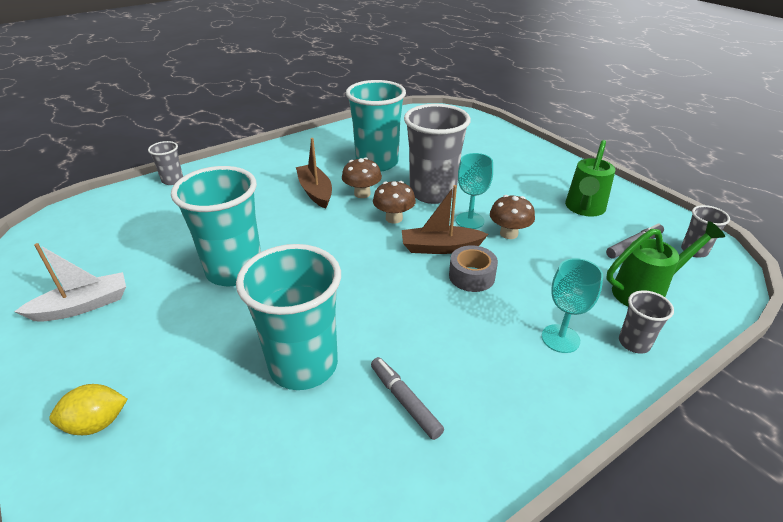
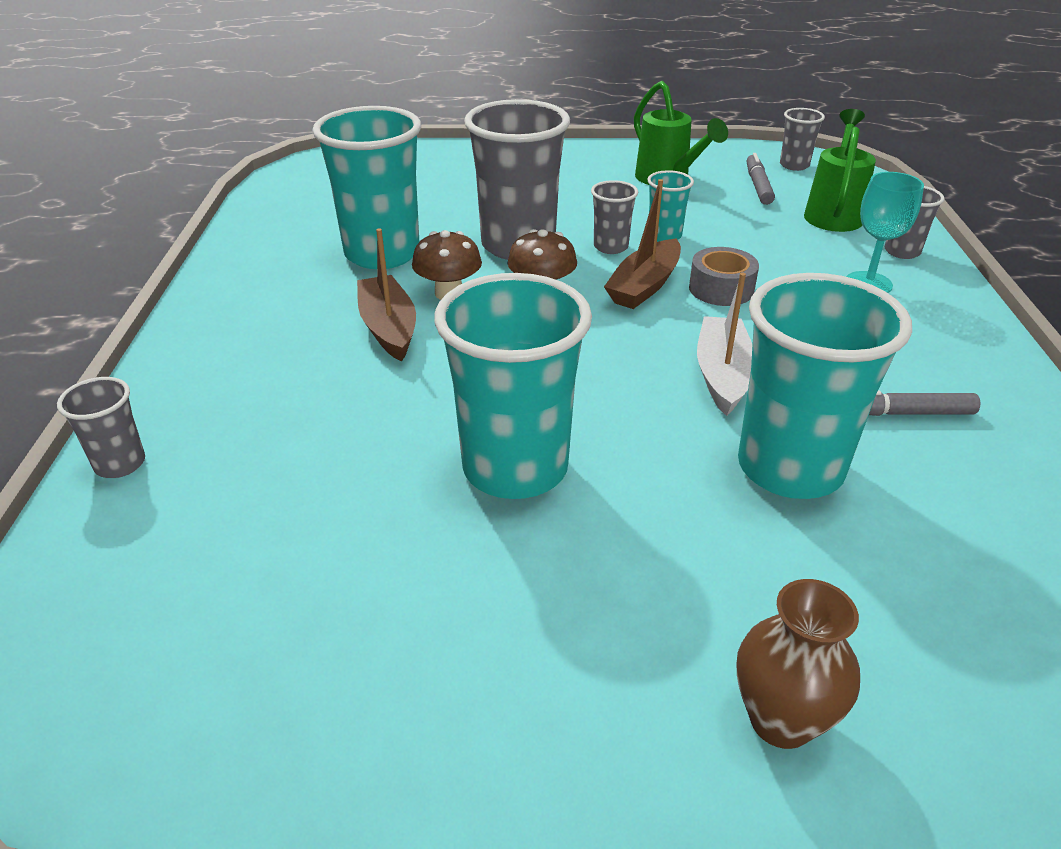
camera: 55 degrees left, 0 degrees up
white boat [14,243,126,322] -> white boat moved to [697,273,753,416]
yellow lemon [49,384,128,435] -> brown vase [737,579,860,749]
brown boat [296,138,332,209] -> brown boat turned 60 degrees clockwise [357,228,416,361]
turquoise goblet [456,153,493,229] -> grey cup [591,180,638,254]
brown mushroom [490,195,535,239] -> turquoise cup [647,170,694,242]

